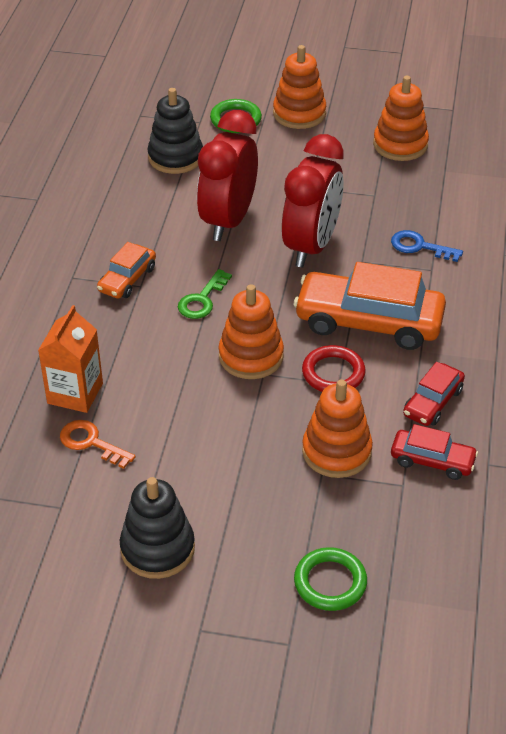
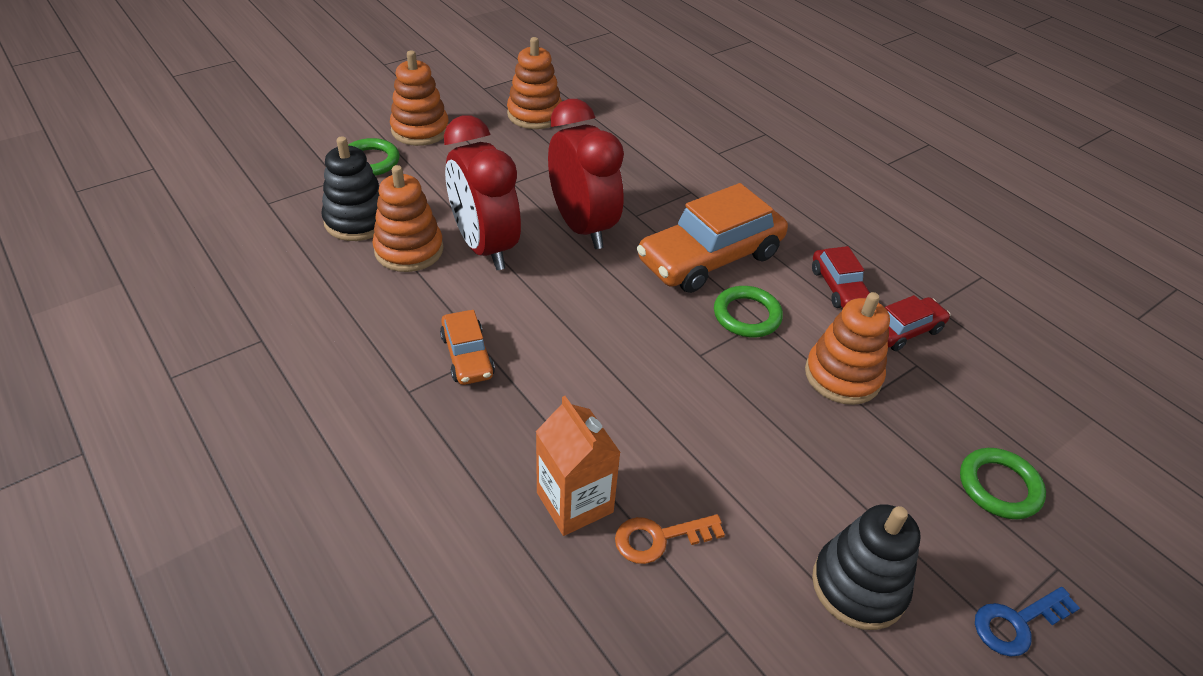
camera: 50 degrees left, 0 degrees up
green key [178,269,232,319] -> none
orange stacking toy [219,284,284,379] -> orange stacking toy moved to [372,165,444,272]
red ring [302,345,366,392] -> green ring [714,286,783,337]
blue key [391,230,463,262] -> blue key moved to [975,587,1080,657]

